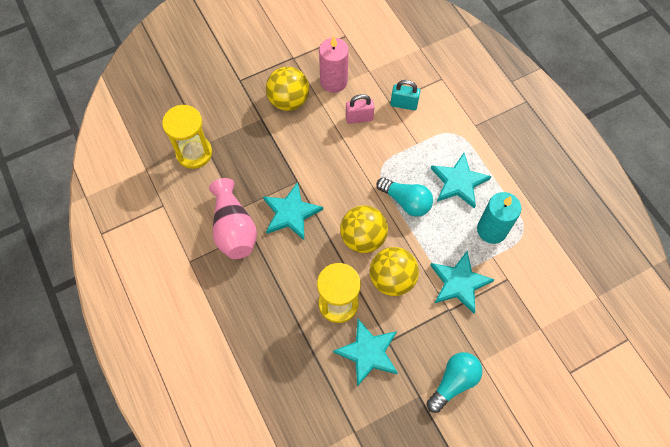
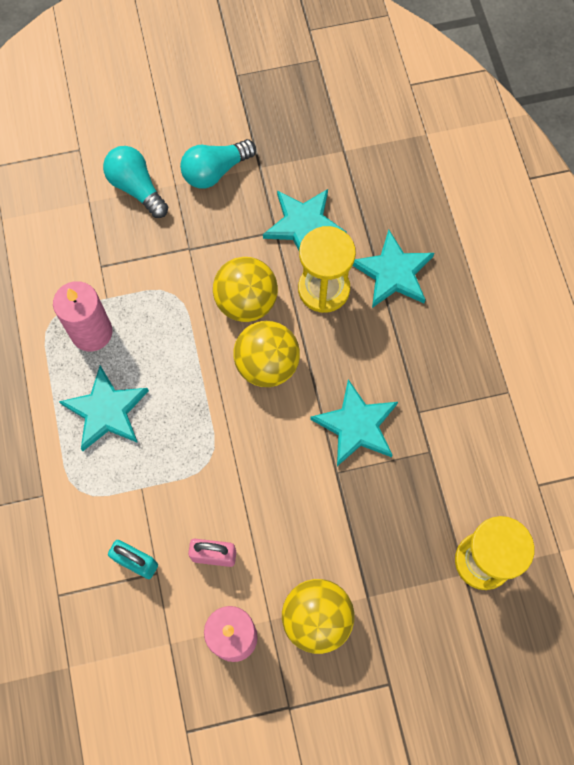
camera: 165 degrees left, 5 degrees up
pink vase [209,178,257,259] -> none
turquoise light bulb [376,177,433,217] -> turquoise light bulb moved to [103,146,168,218]
turquoise star [430,251,495,314] -> turquoise star moved to [353,230,434,308]
turquoise candle [477,192,522,244] -> pink candle [53,281,113,351]

